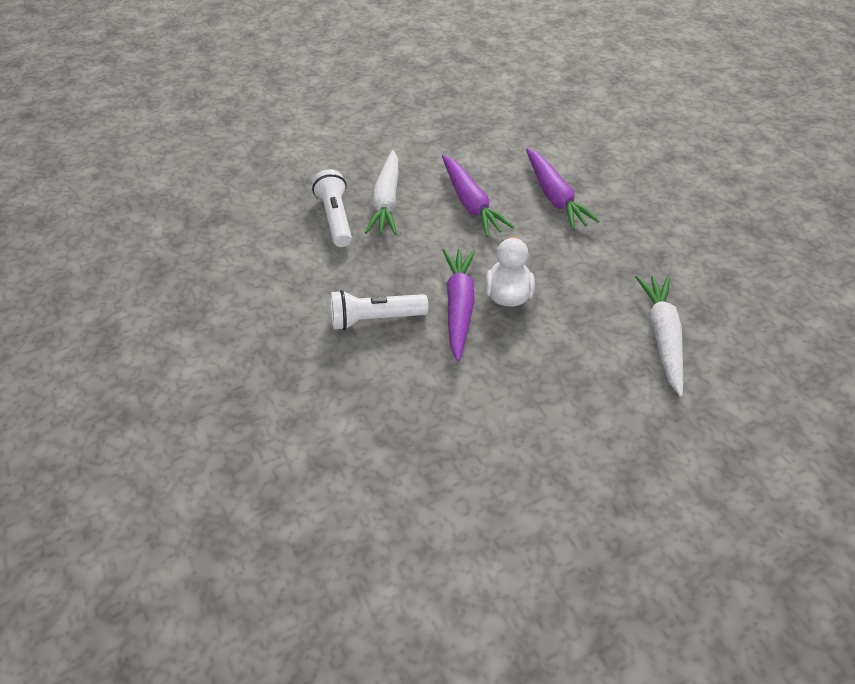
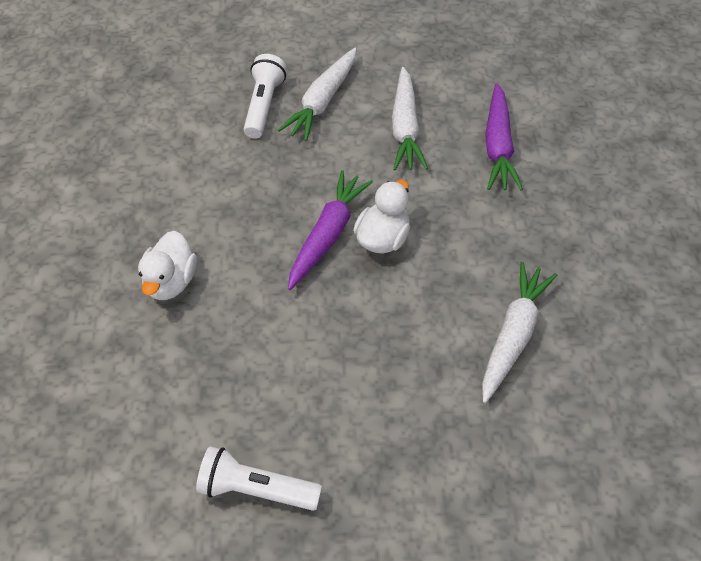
camera: 25 degrees right, 5 degrees up
white flashlight [331,290,429,330] -> white flashlight moved to [196,446,322,511]
purple carrot [442,155,514,237] -> white carrot [392,67,428,171]
none -> white duck [138,231,197,300]

